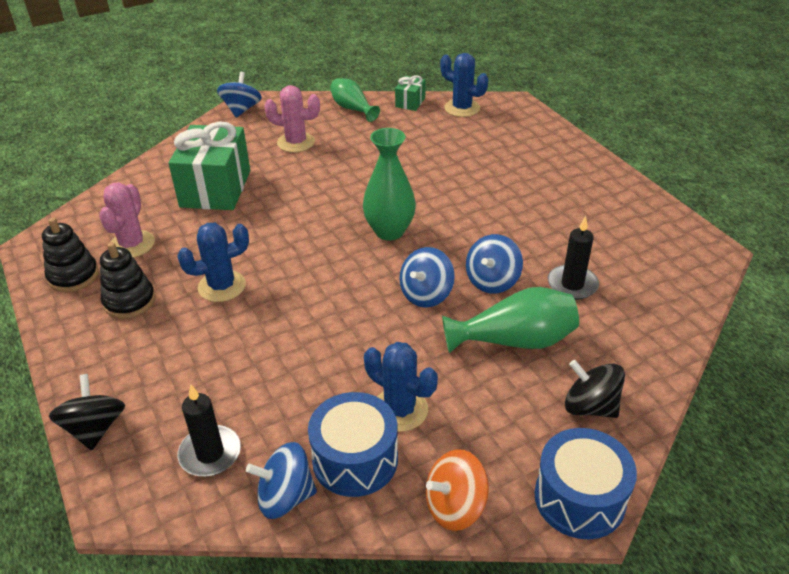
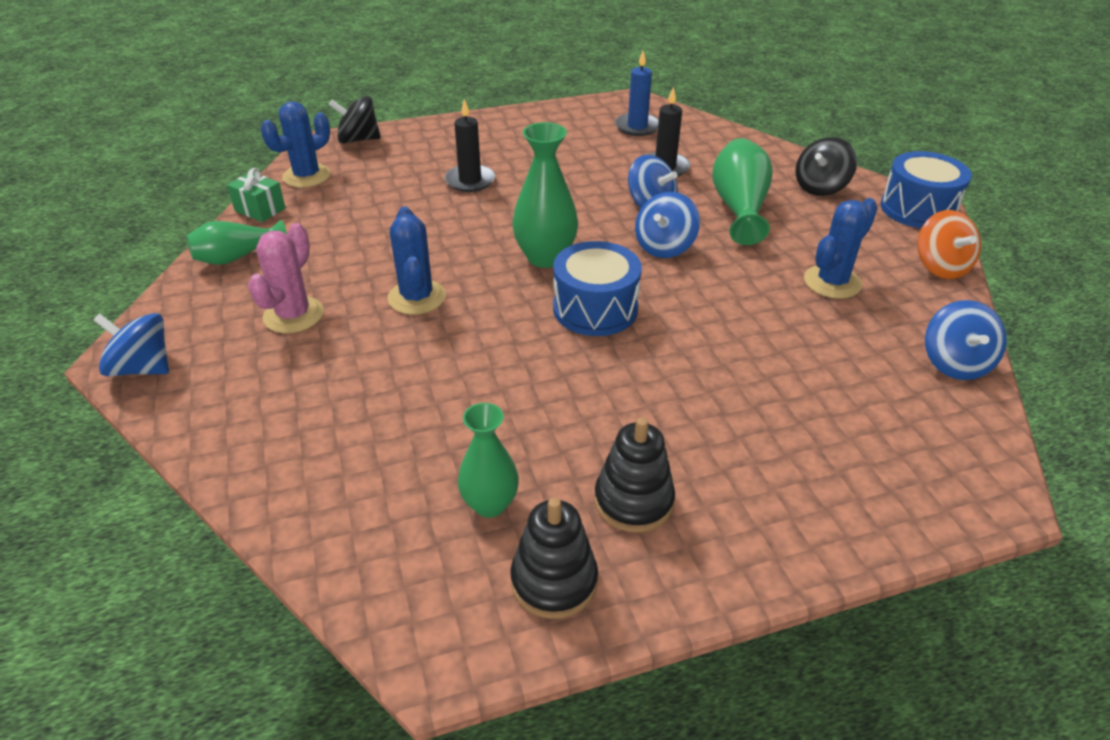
camera: 80 degrees left, 0 degrees up
black spinning top [49,374,125,450] -> black spinning top moved to [329,96,381,144]
pink cactus [99,183,155,258] -> green vase [458,403,519,518]
green gift [168,121,250,210] -> none
blue cactus [177,223,249,302] -> blue cactus moved to [387,206,446,315]
black candle [177,384,241,476] -> black candle moved to [445,99,495,192]
blue drum [308,392,398,497] -> blue drum moved to [553,241,642,336]
blue spinning top [399,247,455,308] -> blue spinning top turned 75 degrees clockwise [635,192,700,258]
none -> blue candle [615,50,659,136]

